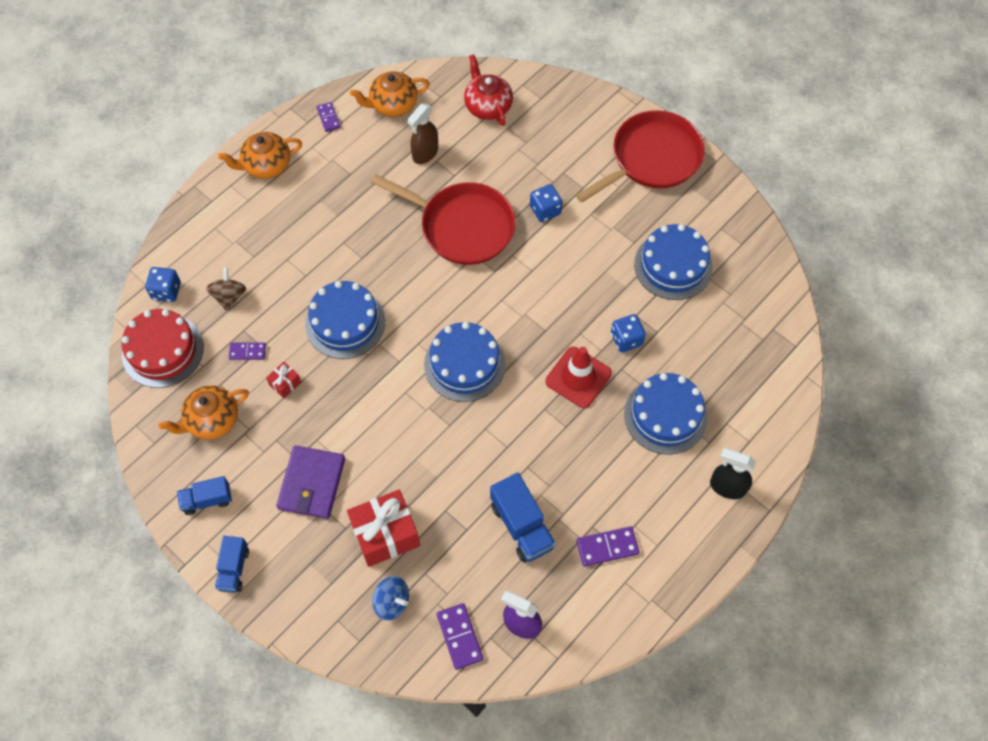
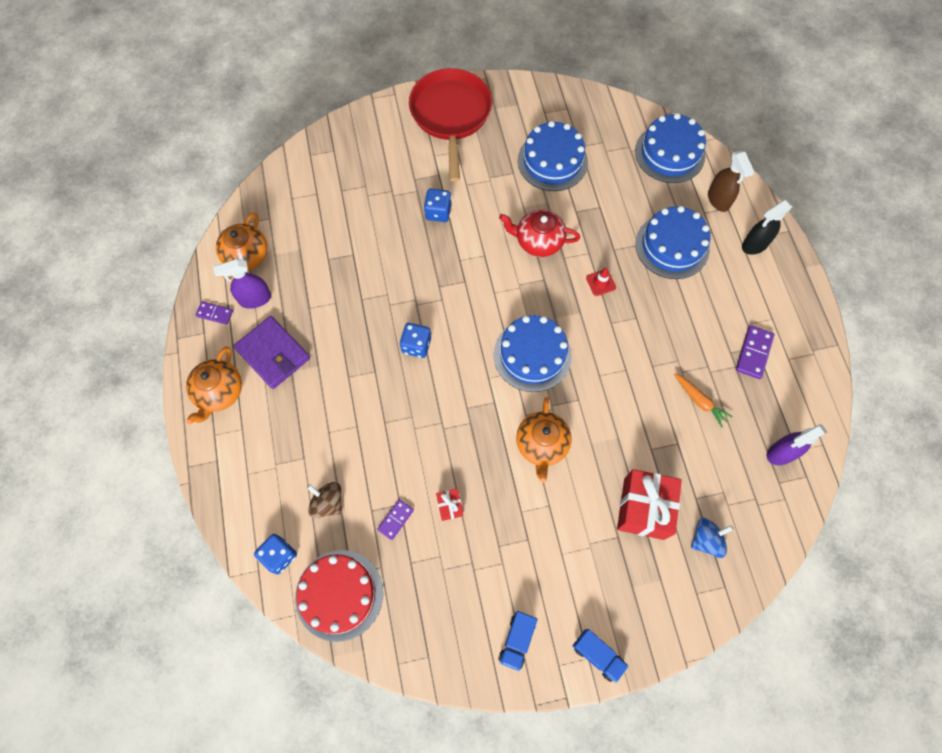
camera: 55 degrees left, 5 degrees up
orange teapot [158,385,249,440] -> orange teapot moved to [516,397,572,483]
purple wallet [276,445,345,519] -> purple wallet moved to [233,316,310,389]
blue cake [305,281,385,359] -> blue cake moved to [635,113,706,183]
red pan [371,174,516,265] -> none
brown spray bottle [407,104,438,164] -> brown spray bottle moved to [708,151,754,212]
purple domino [437,603,483,670] -> none
red teapot [464,54,513,126] -> red teapot moved to [499,209,580,257]
blue truck [490,473,556,563] -> orange carrot [674,373,733,428]
red traffic cone [545,347,612,408] -> red traffic cone [586,267,616,296], size x0.51
blue dice [611,314,646,353] -> blue dice moved to [400,323,431,358]
none -> purple spray bottle [213,259,271,309]

